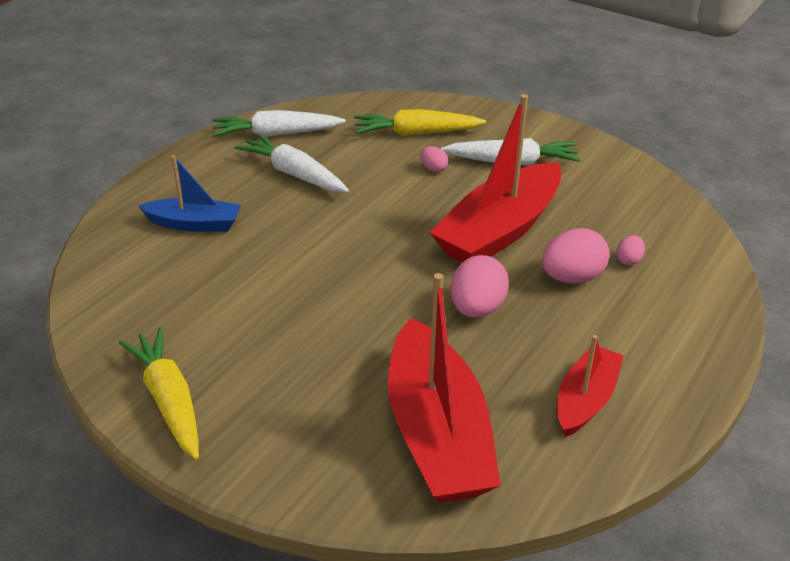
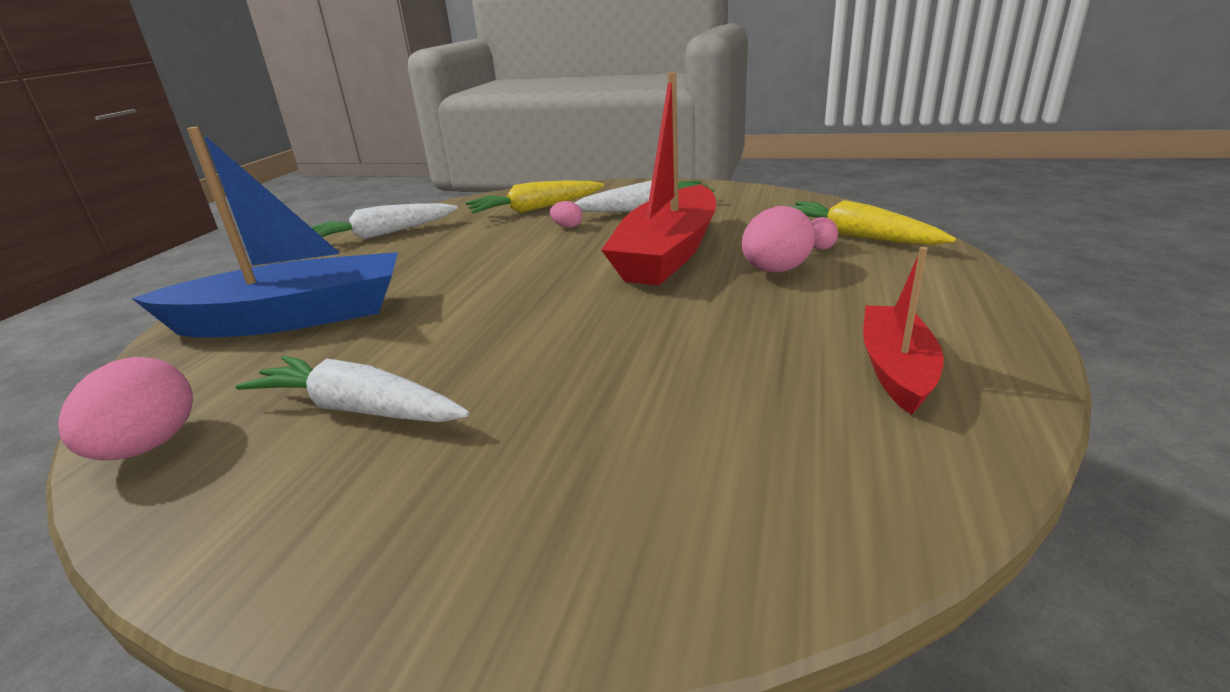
camera: 15 degrees left, 10 degrees down
yellow carrot [118,327,199,459] -> yellow carrot moved to [789,200,956,245]
blue boat [138,155,241,231] -> blue boat [131,127,398,338], size x1.81
white carrot [235,134,349,192] -> white carrot moved to [236,355,469,422]
red boat [388,273,501,503] -> none
pink egg [450,255,509,318] -> pink egg moved to [58,357,193,460]

